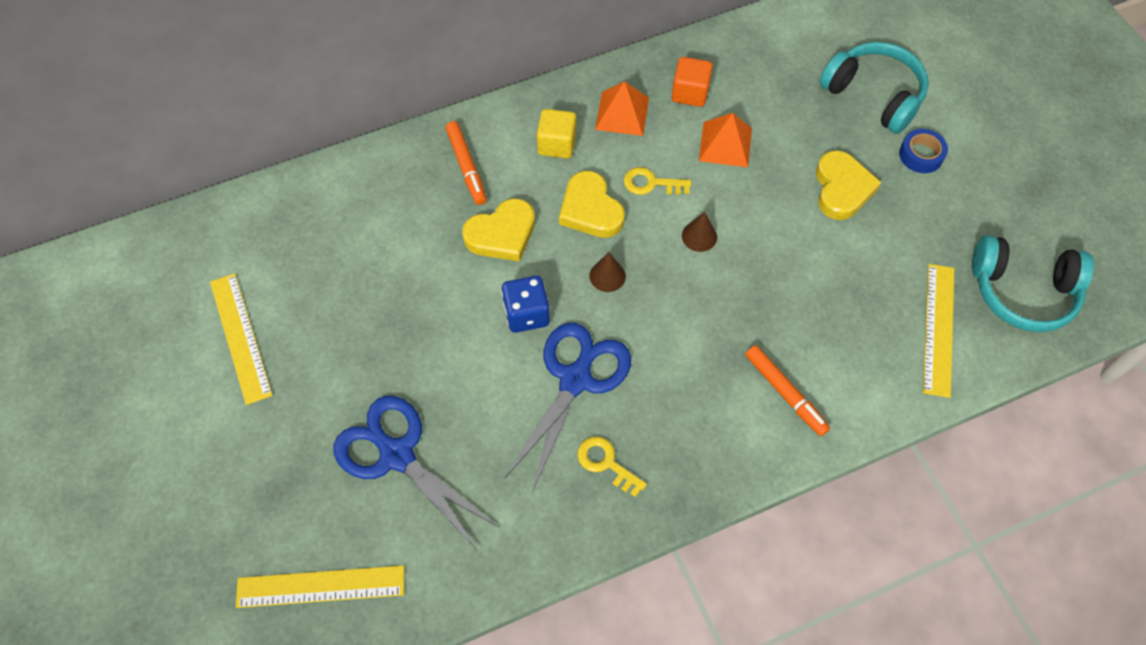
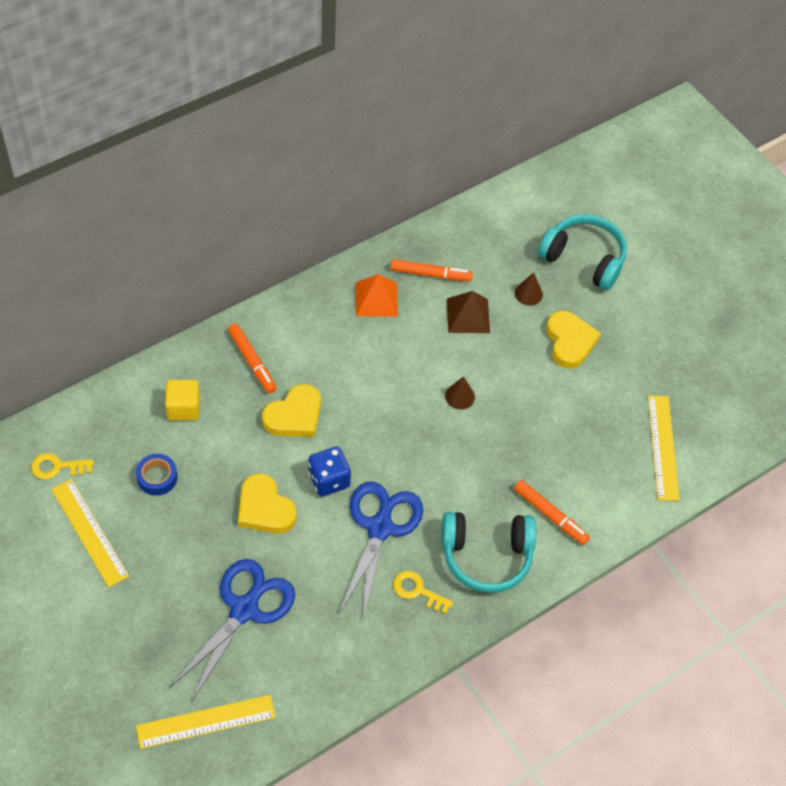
camera: 15 degrees left, 5 degrees down
blue scissors [333,396,500,548] -> blue scissors turned 90 degrees clockwise [170,559,295,702]
yellow cube [537,109,576,158] -> yellow cube moved to [165,380,200,420]
yellow heart [559,171,625,238] -> yellow heart moved to [238,473,297,534]
brown cone [590,253,626,292] -> brown cone moved to [515,272,543,306]
yellow key [624,167,691,195] -> yellow key moved to [31,453,94,479]
orange cube [672,57,713,107] -> orange marker [391,259,473,281]
orange pyramid [699,113,752,167] -> brown pyramid [447,291,490,333]
blue tape [899,129,948,173] -> blue tape moved to [136,454,178,496]
turquoise headphones [972,235,1094,332] -> turquoise headphones moved to [441,512,536,593]

